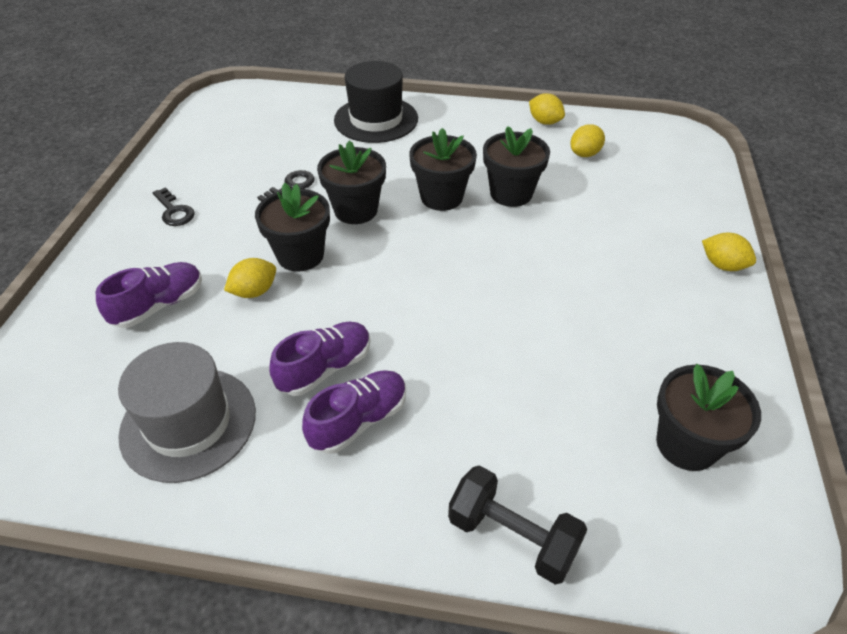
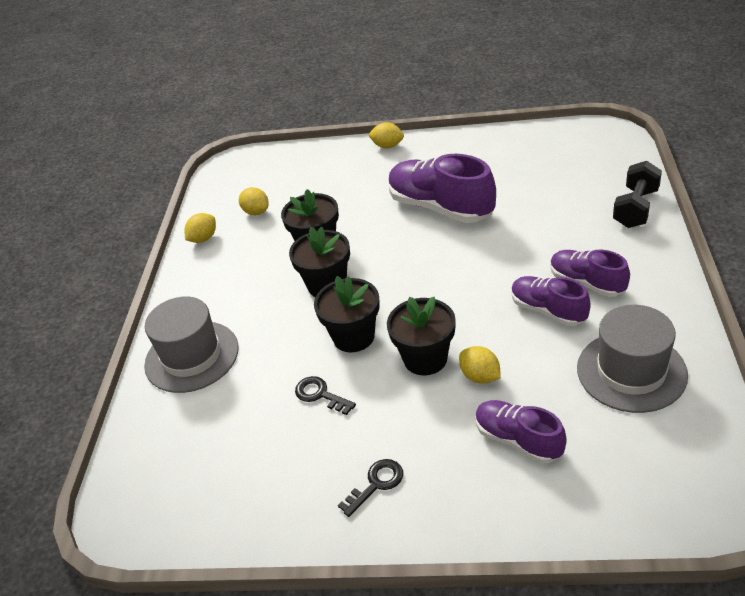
camera: 90 degrees left, 5 degrees down
black hat [334,61,418,143] -> grey hat [144,296,239,393]
black flower pot [656,364,761,471] -> none
yellow lemon [702,233,756,271] -> yellow lemon turned 75 degrees clockwise [368,122,404,149]
none -> purple shoe [389,154,496,223]

